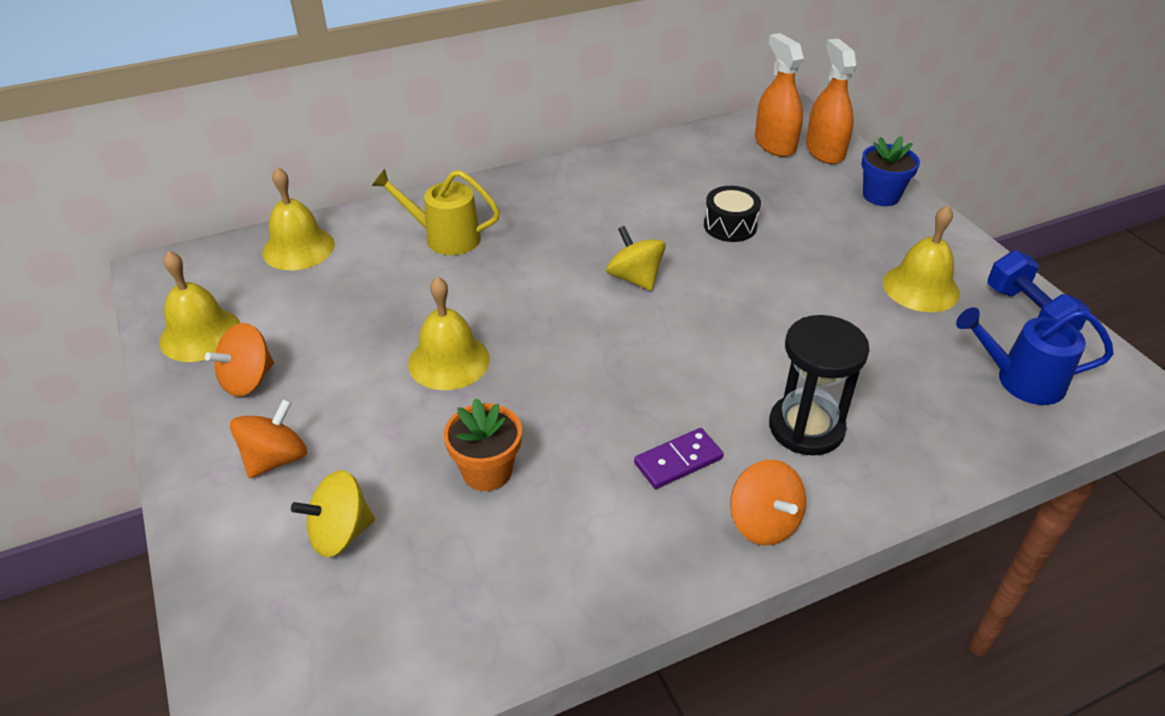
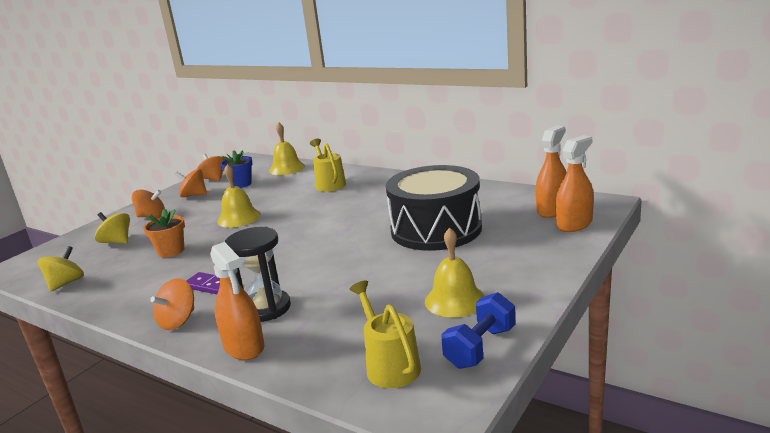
camera: 60 degrees right, 20 degrees down
yellow bell [159,251,240,362] -> orange spinning top [197,154,226,181]
yellow spinning top [606,226,666,291] -> yellow spinning top moved to [37,246,84,292]
black drum [704,186,761,242] -> black drum [386,165,482,251], size x2.41
blue flower pot [861,136,920,206] -> blue flower pot moved to [220,150,253,188]
blue watering can [956,307,1114,405] -> yellow watering can [349,280,421,388]
none -> orange spray bottle [210,242,264,360]

